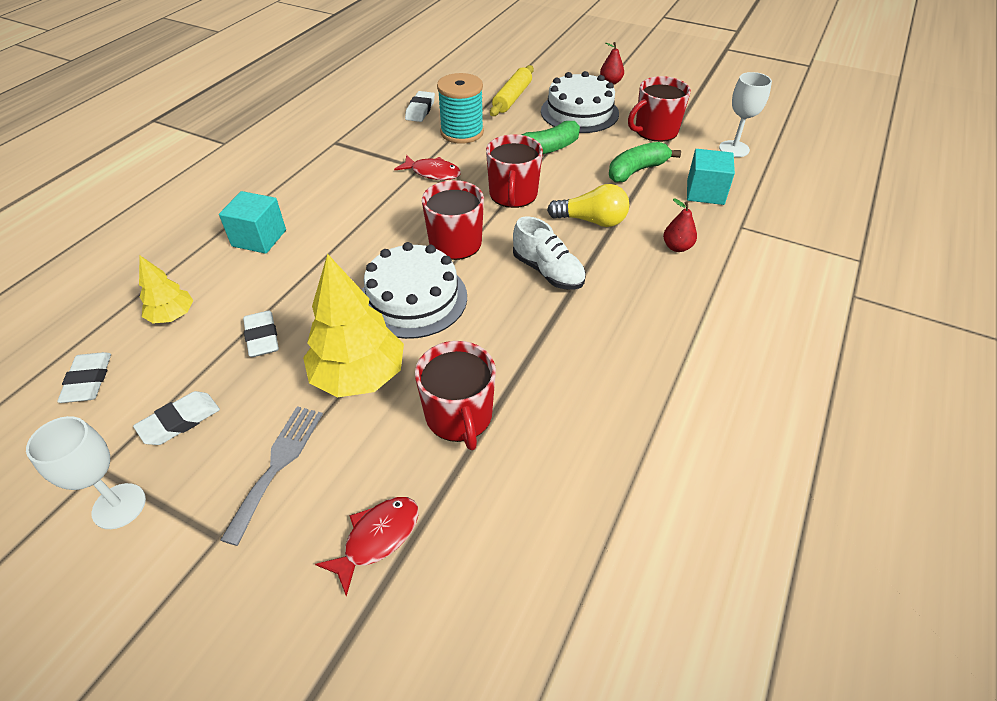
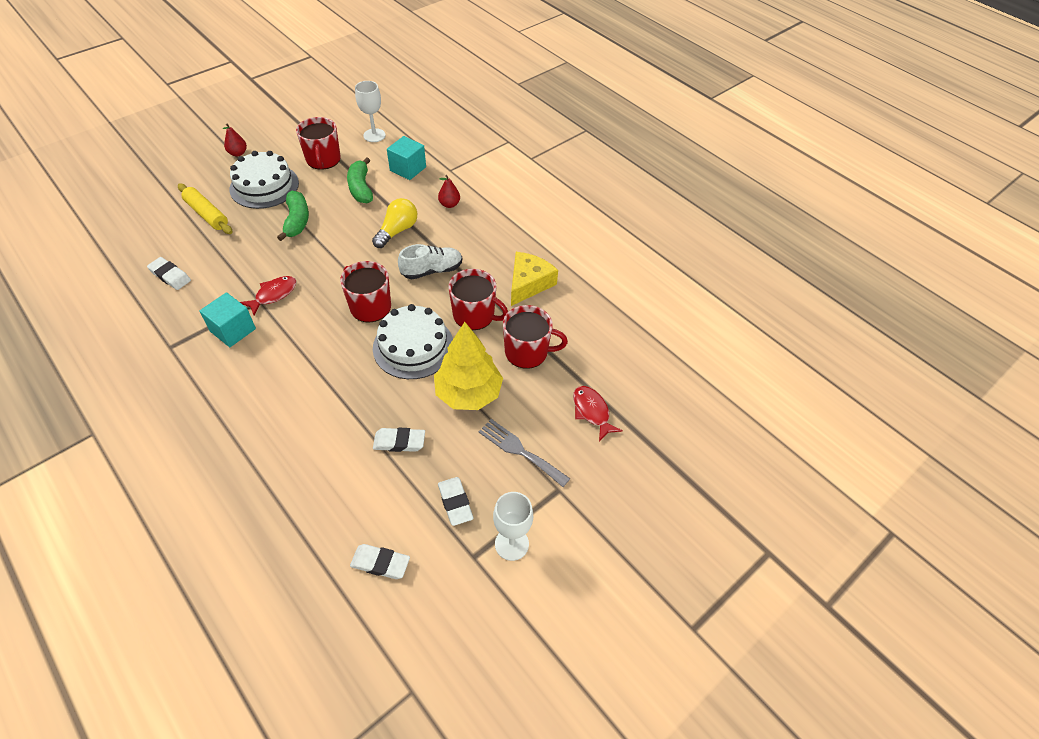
camera: 70 degrees left, 5 degrees up
yellow tree [139,256,193,324] -> none
turquoise cube [219,191,286,254] -> turquoise cube moved to [199,292,256,347]
turquoise spool [437,73,484,144] -> none
red mug [486,134,543,208] -> red mug moved to [448,269,508,330]
none -> yellow cheese [511,252,558,306]

